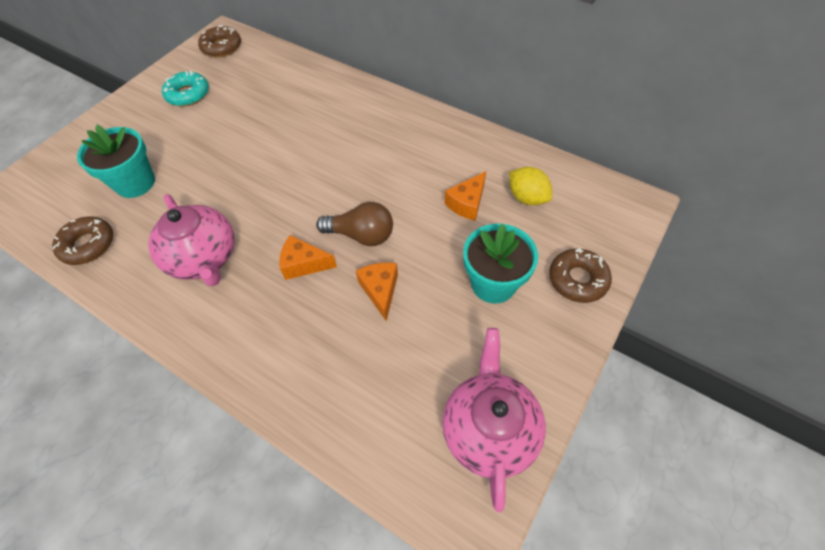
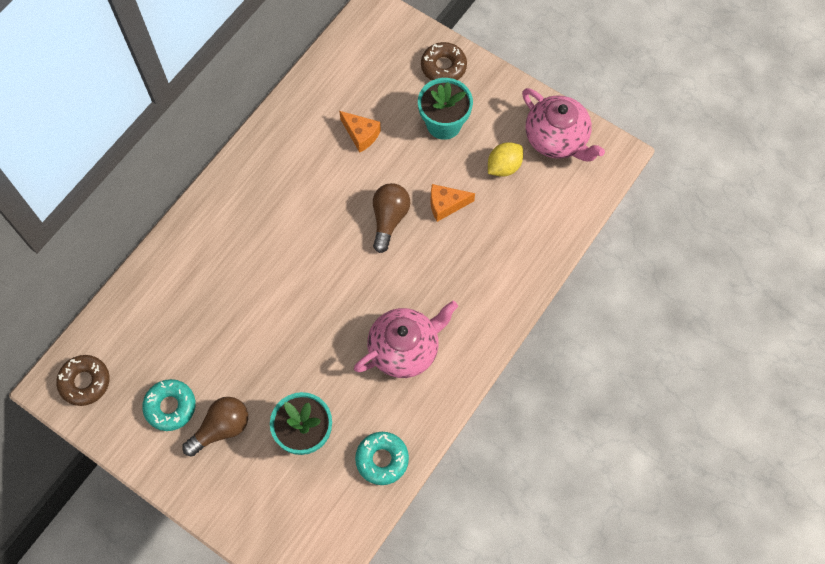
camera: 90 degrees left, 10 degrees up
brown donut [52,216,113,265] -> turquoise donut [355,432,409,485]
orange cheese [279,235,337,280] -> none
pink teapot [442,328,546,512] -> pink teapot turned 135 degrees counterclockwise [522,88,605,162]
yellow lemon [509,167,552,205] -> yellow lemon moved to [488,142,523,177]
none -> brown light bulb [182,397,248,457]

